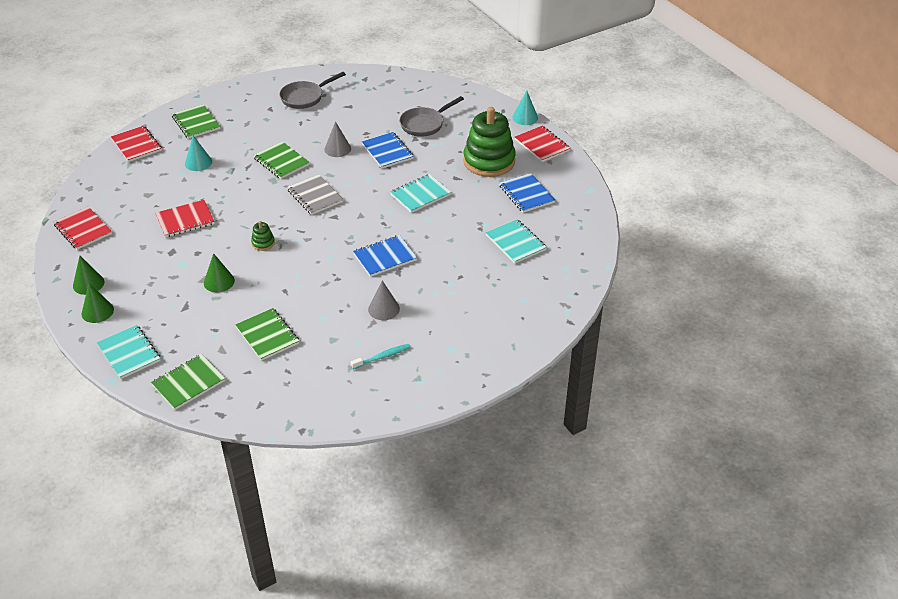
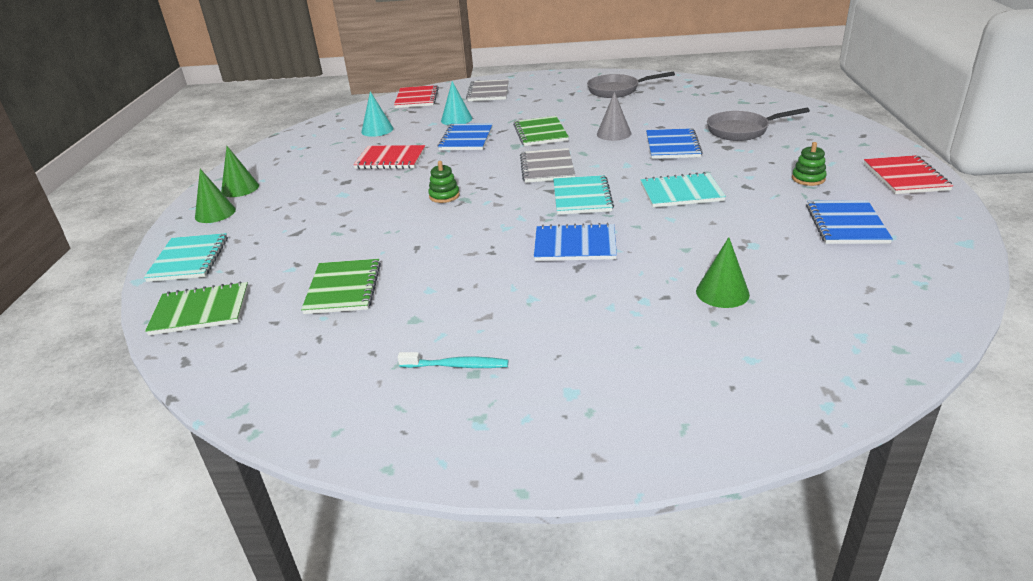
camera: 35 degrees right, 10 degrees down
red notebook [53,207,112,250] -> none
green notebook [172,104,220,139] -> grey notebook [466,79,509,101]
green cone [204,253,235,292] -> green cone moved to [696,237,750,308]
grey cone [368,280,400,320] -> none
green stacking toy [463,107,516,177] -> green stacking toy [792,142,827,186], size x0.41
turquoise notebook [486,219,547,263] -> turquoise notebook moved to [553,175,614,215]
turquoise cone [512,91,538,125] -> turquoise cone moved to [361,91,394,137]
none -> blue notebook [438,123,493,150]

